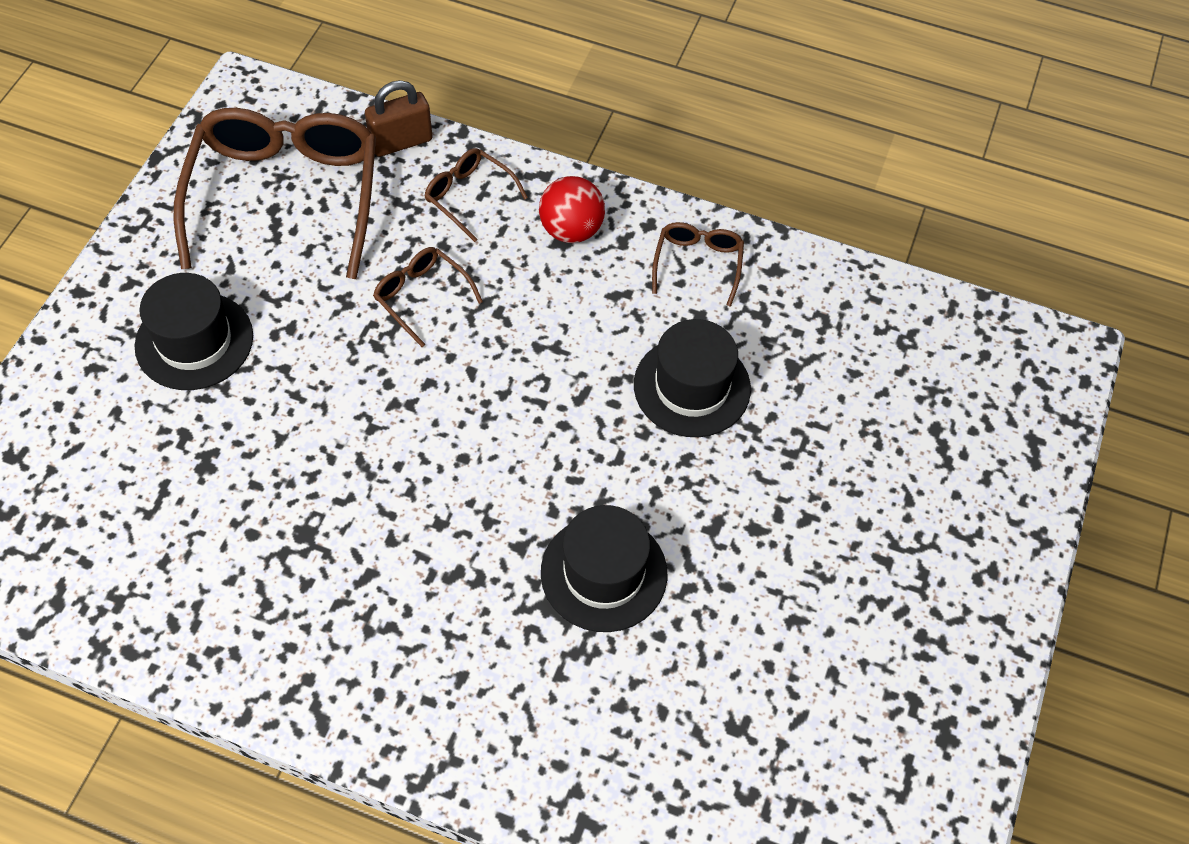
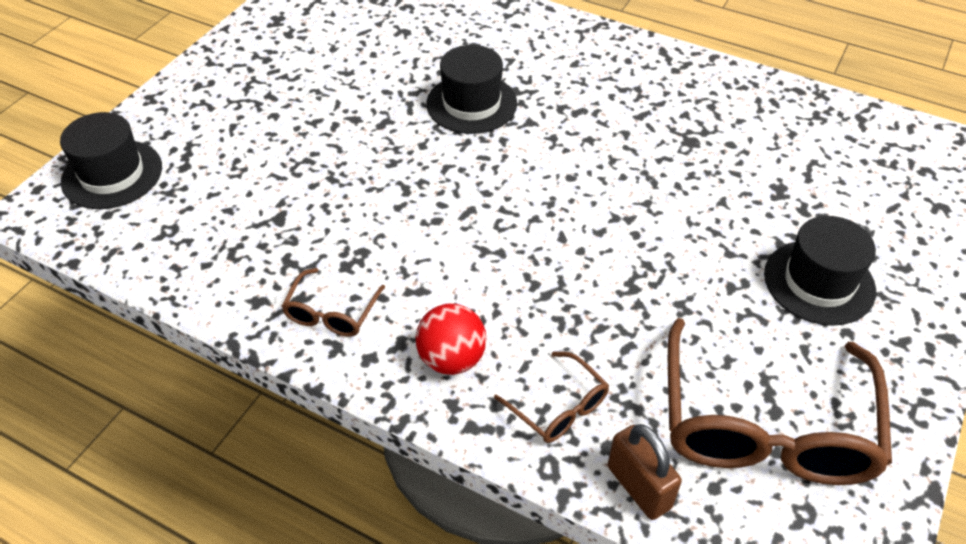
camera: 170 degrees left, 10 degrees down
brown padlock [365,80,433,157] -> brown padlock turned 75 degrees clockwise [608,424,682,520]
brown glasses [373,247,483,347] -> none
black hat [634,319,751,437] -> black hat moved to [60,112,162,209]

